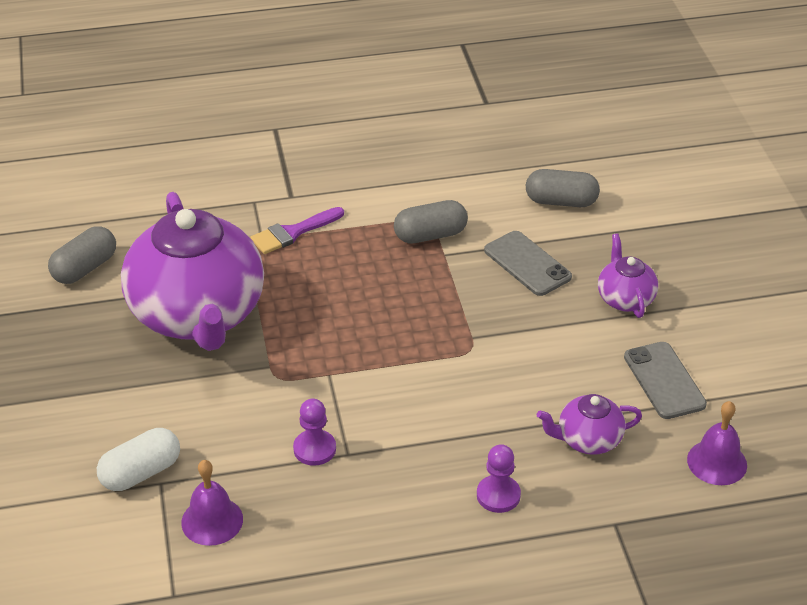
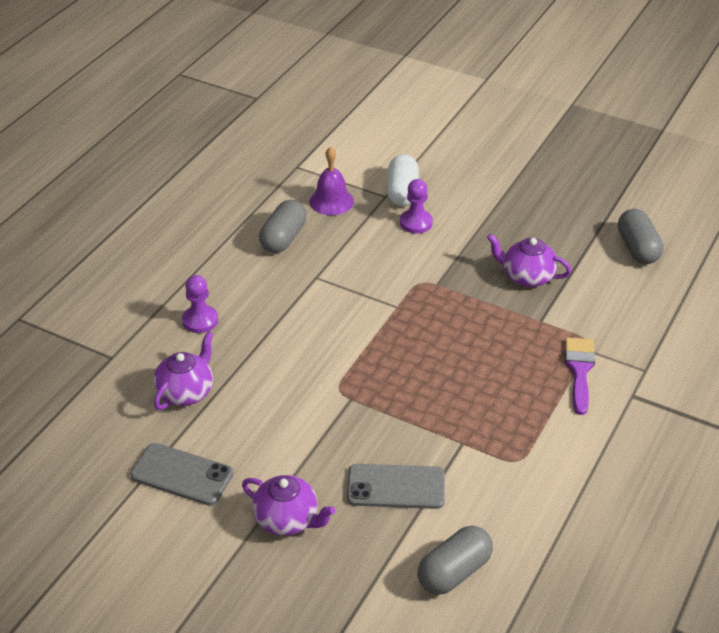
camera: 130 degrees right, 0 degrees up
purple teapot [121,192,264,351] -> purple teapot [487,234,571,287], size x0.43
purple pawn [293,398,336,466] -> purple pawn moved to [400,179,433,234]
grey capsule [394,200,468,244] -> grey capsule moved to [259,200,307,253]
purple bell [687,401,747,485] -> none

